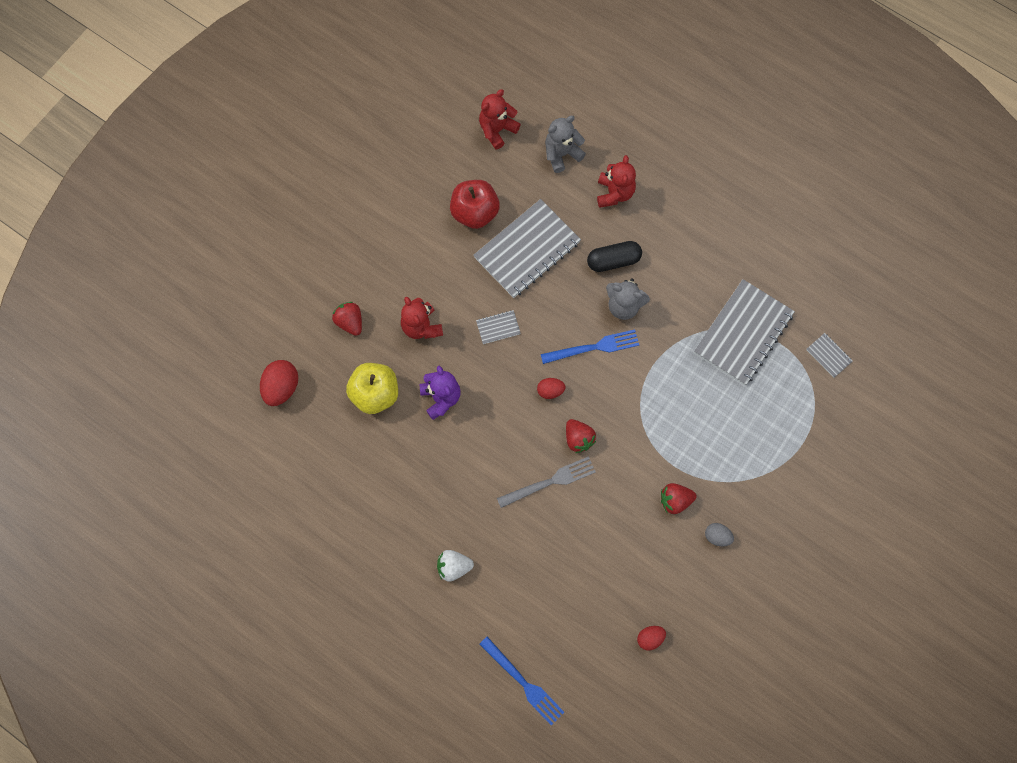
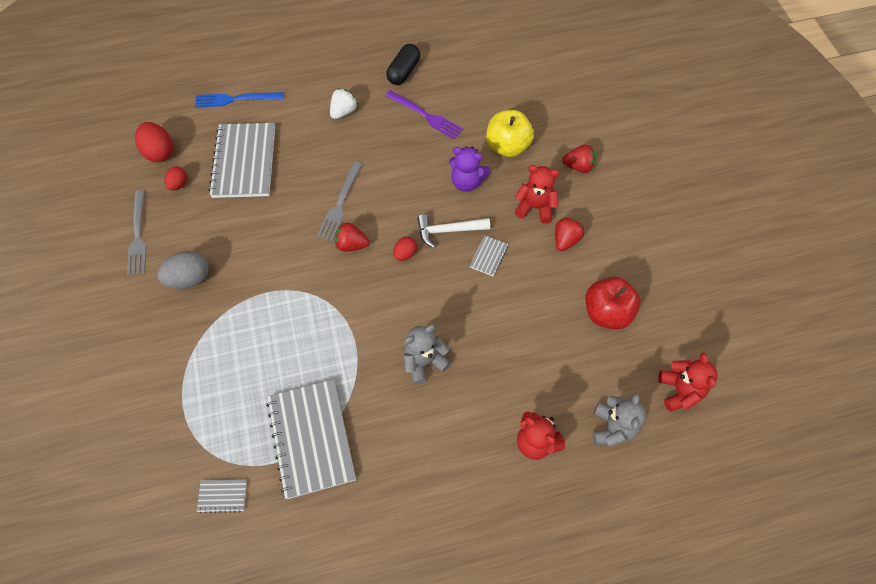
camera: 130 degrees right, 10 degrees down
red egg [260,360,298,406] -> red egg moved to [135,122,173,162]
grey notebook [473,199,581,298] -> grey notebook moved to [209,123,275,198]
blue fork [541,329,639,364] -> none
black capsule [587,241,642,272] -> black capsule moved to [386,44,420,85]
red strawberry [661,483,697,514] -> red strawberry moved to [555,217,584,251]
grey egg [705,523,734,546] -> grey egg [157,251,209,289], size x1.70
none -> grey fork [127,191,146,276]
none -> purple fork [385,90,463,139]
none -> white hammer [417,214,490,248]

